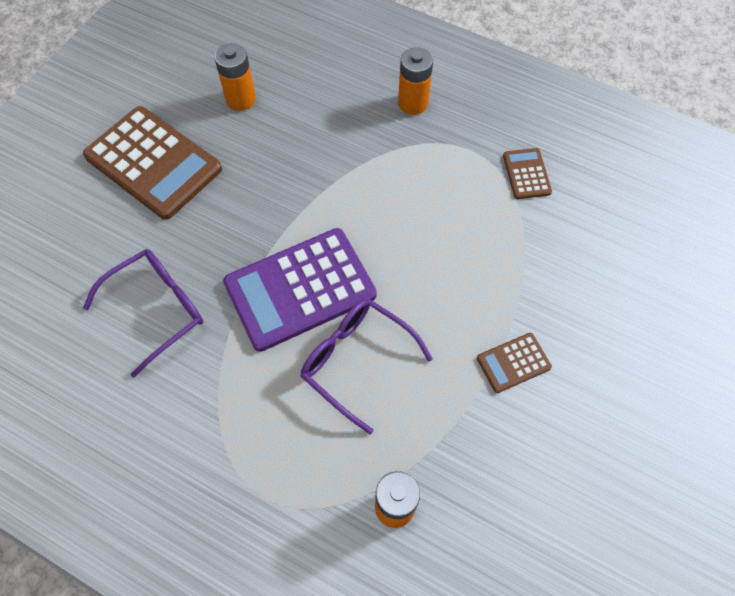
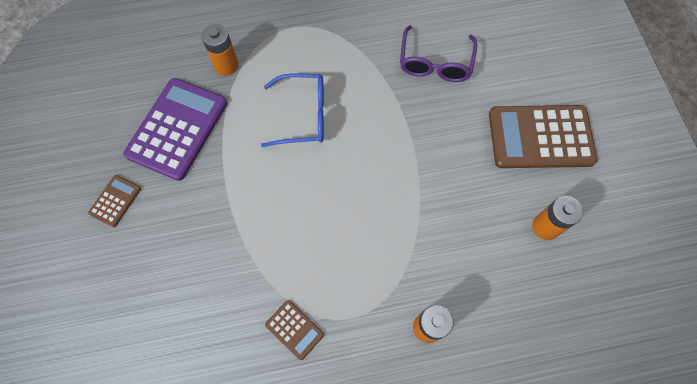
camera: 140 degrees right, 5 degrees up
purple calculator [223,228,377,352] -> purple calculator moved to [123,78,227,181]
purple glasses [301,299,433,434] -> blue glasses [261,73,324,147]
brown calculator [477,333,552,393] -> brown calculator moved to [88,175,141,227]

